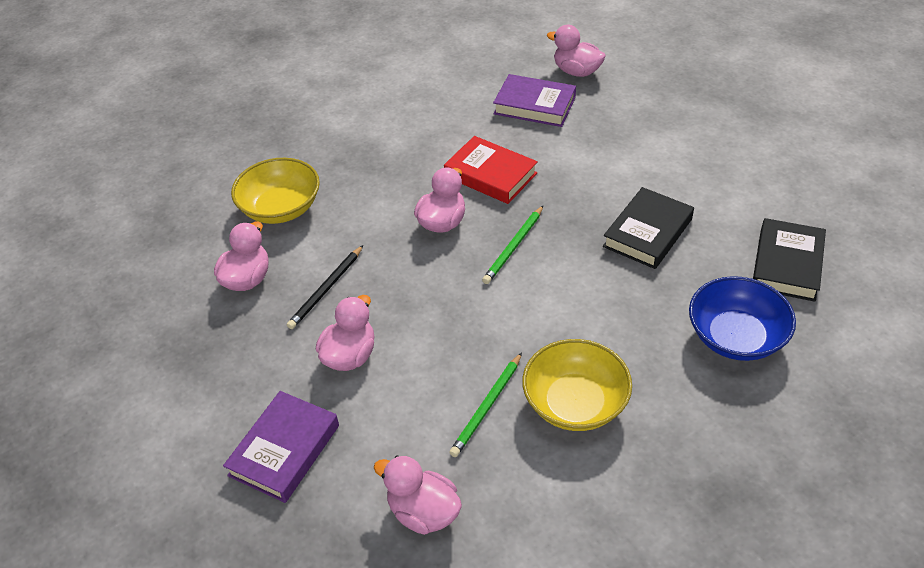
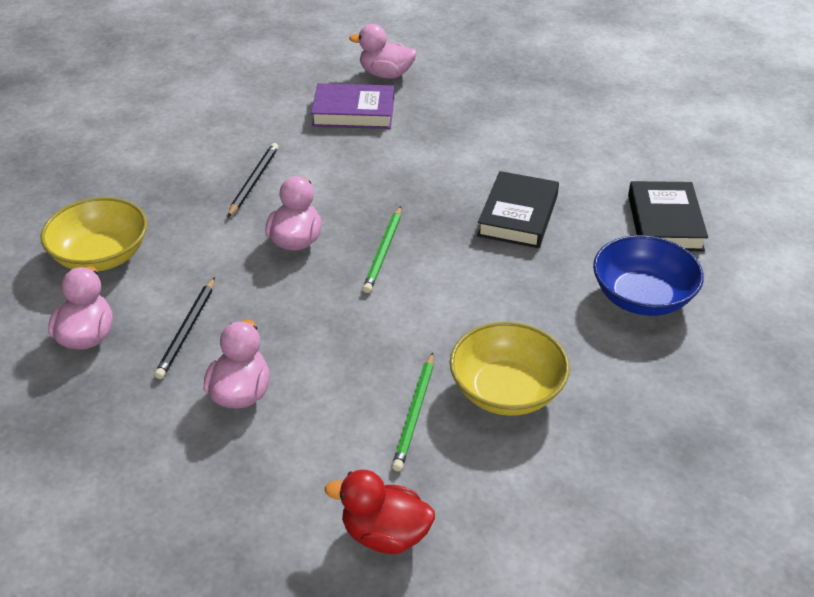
camera: 20 degrees left, 5 degrees down
purple book [223,391,339,503] -> none
pink duck [374,455,462,535] -> red duck [325,470,435,554]
red book [444,136,538,204] -> none
none -> black pencil [228,143,279,217]

